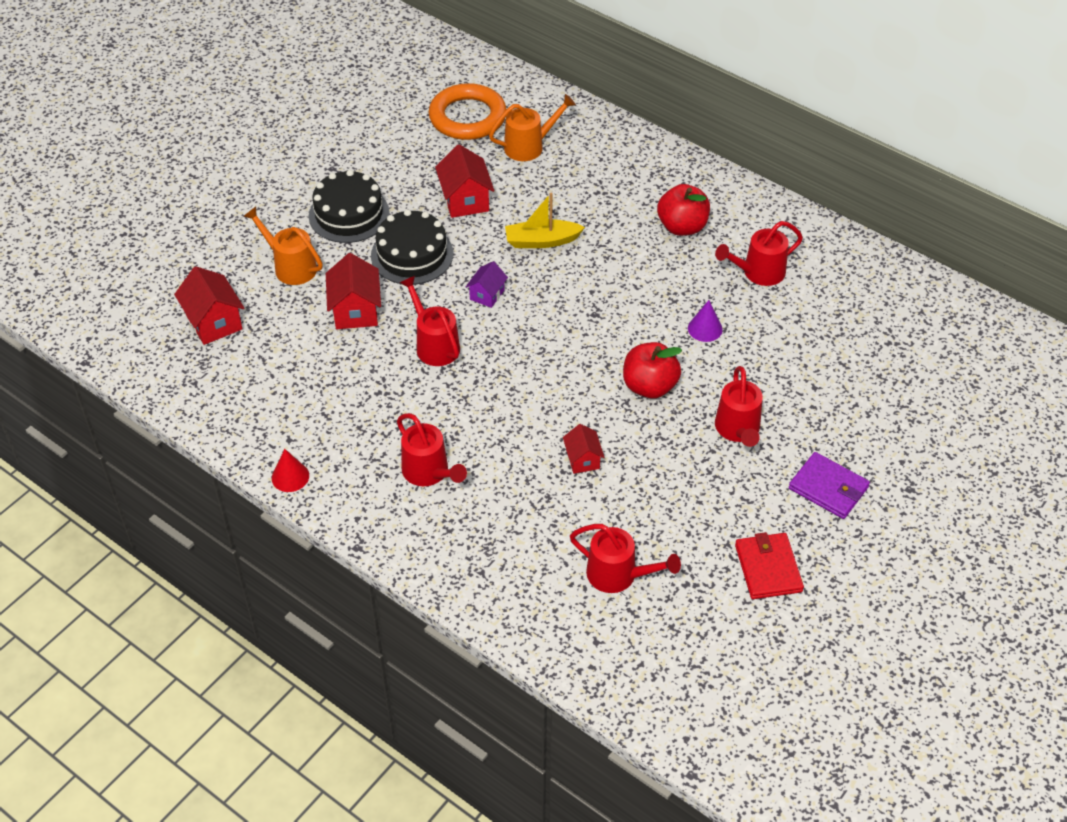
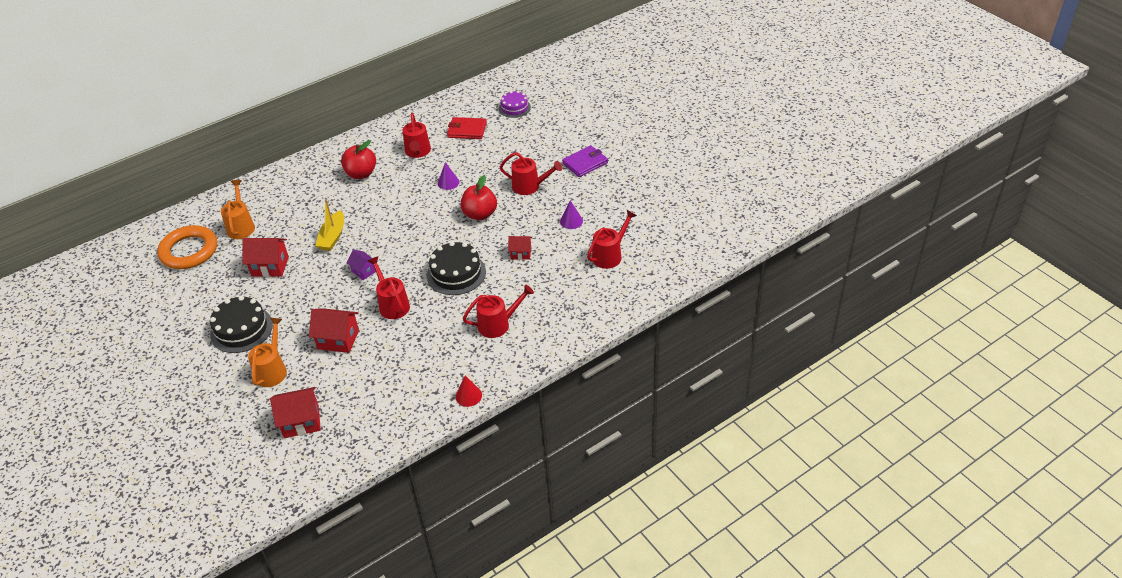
camera: 70 degrees left, 5 degrees down
orange watering can [243,207,323,285] -> orange watering can turned 135 degrees clockwise [248,318,287,387]
black cake [371,209,453,285] -> black cake moved to [427,242,486,295]
red watering can [400,276,460,366] -> red watering can turned 75 degrees clockwise [368,256,410,319]
red wallet [735,532,804,599] -> red wallet moved to [447,117,487,139]
none -> purple cake [499,91,531,118]
none -> purple cone [560,200,583,229]

